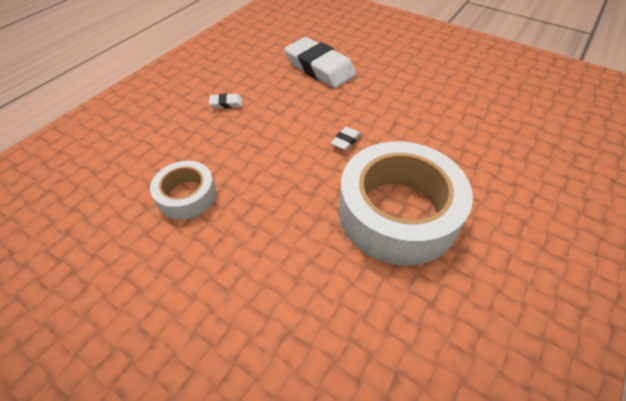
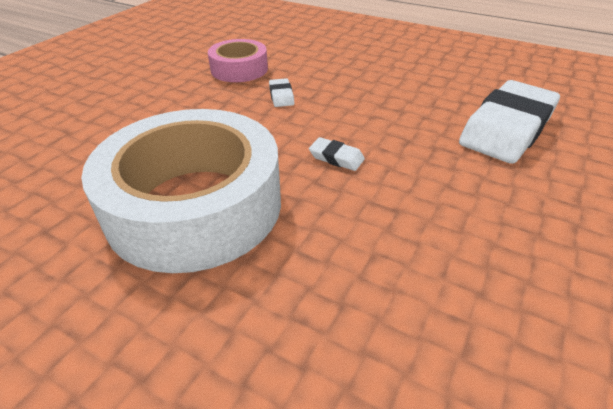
camera: 85 degrees right, 10 degrees down
white tape [150,161,216,220] -> pink tape [208,39,268,82]
white eraser [209,93,242,109] -> white eraser moved to [269,78,295,107]

